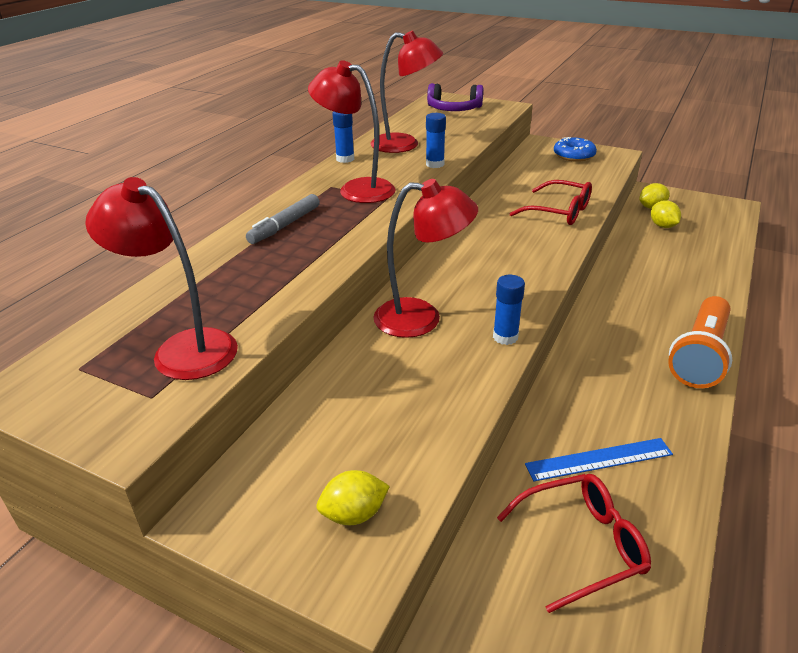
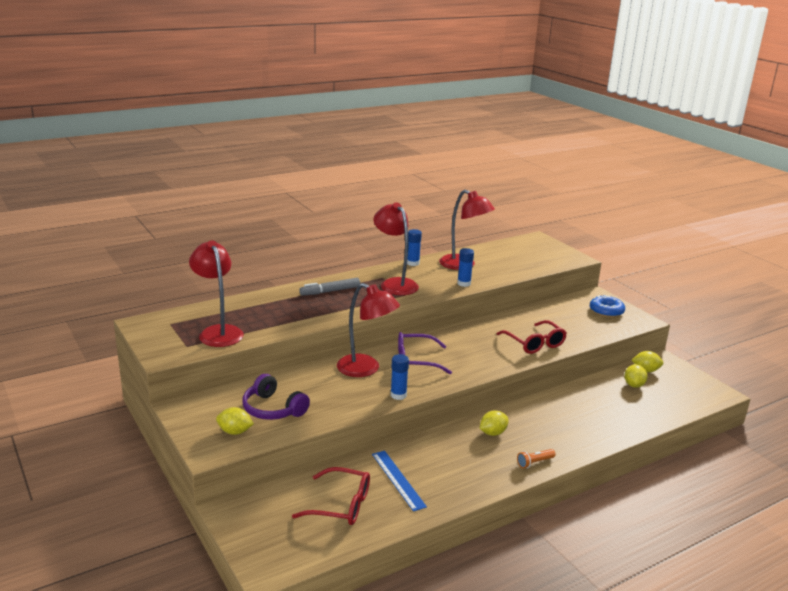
camera: 30 degrees right, 10 degrees down
purple headphones [427,83,483,111] -> purple headphones moved to [242,374,310,420]
blue ruler [525,438,673,481] -> blue ruler turned 45 degrees clockwise [372,451,427,511]
orange flashlight [668,296,732,388] -> orange flashlight [517,449,556,468], size x0.42
none -> purple glasses [398,332,452,374]
none -> yellow lemon [480,410,509,436]

